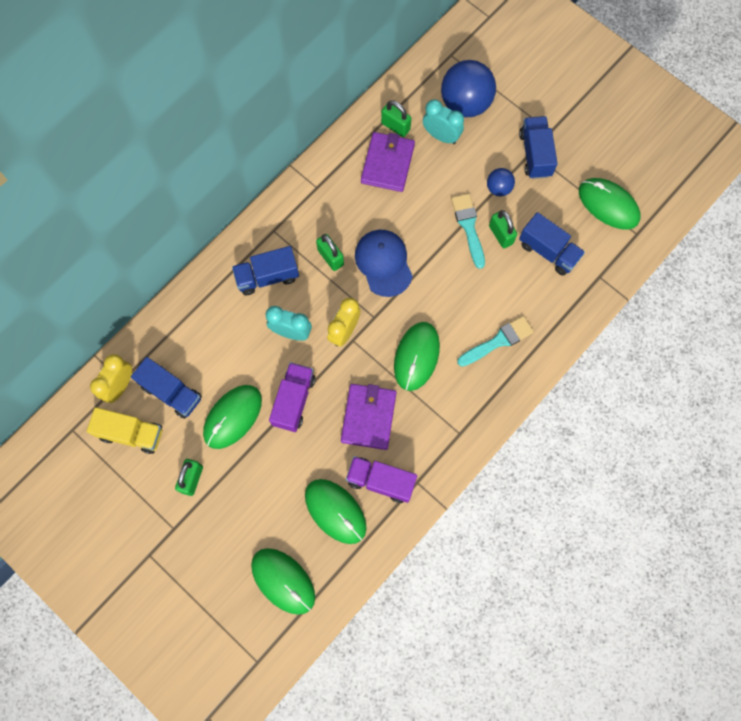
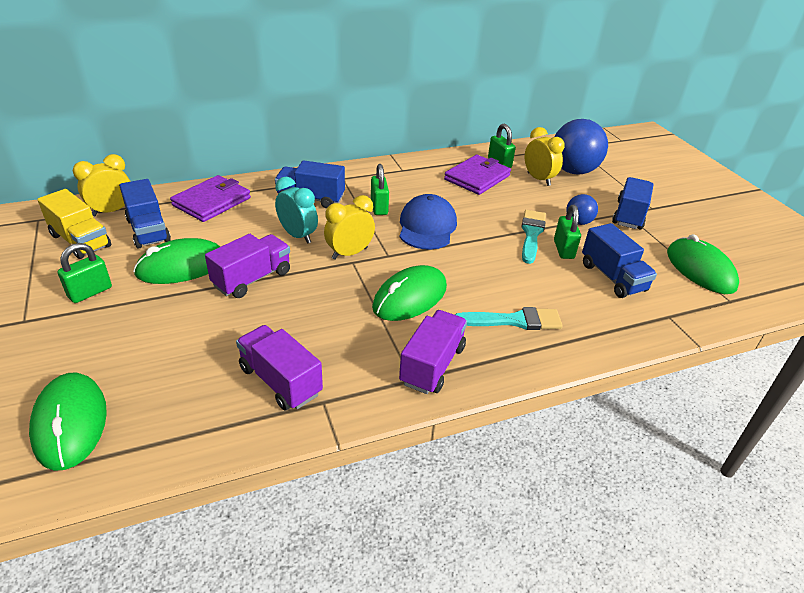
camera: 25 degrees right, 35 degrees down
green mouse [305,479,367,544] -> none
purple wallet [341,384,397,450] -> purple wallet moved to [170,175,251,222]
turquoise clock [423,99,464,144] -> yellow clock [525,127,565,186]
none -> purple truck [399,310,467,394]

